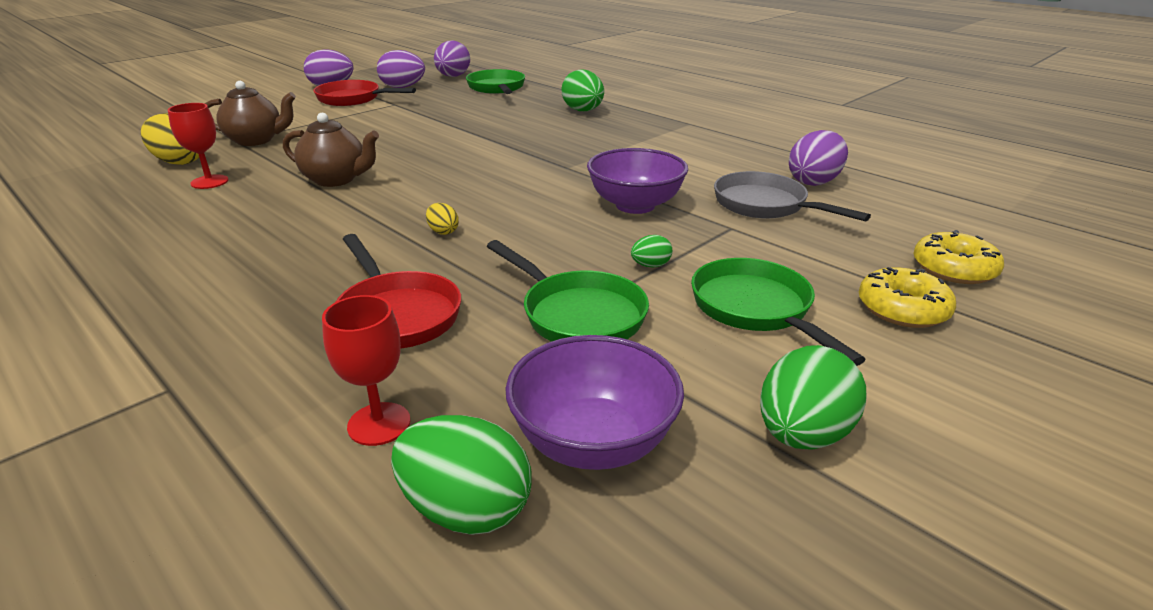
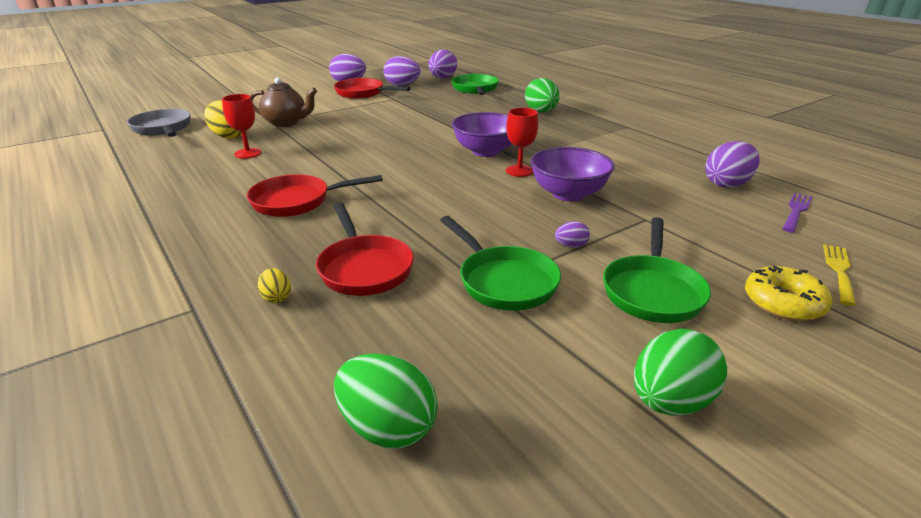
camera: 10 degrees right, 0 degrees up
brown teapot [283,113,379,187] -> none
red goblet [322,295,411,446] -> red goblet moved to [506,108,538,177]
yellow egg [426,203,459,235] -> yellow egg moved to [258,268,291,303]
purple bowl [505,335,684,470] -> purple bowl moved to [452,112,512,157]
green egg [631,235,672,268] -> purple egg [555,221,590,248]
green pan [691,258,866,366] -> green pan turned 150 degrees counterclockwise [603,217,711,323]
grey pan [714,171,871,221] -> grey pan moved to [127,109,191,137]
yellow donut [913,230,1004,284] -> yellow fork [823,244,856,306]
none -> red pan [247,174,383,217]
none -> purple fork [782,193,812,233]

